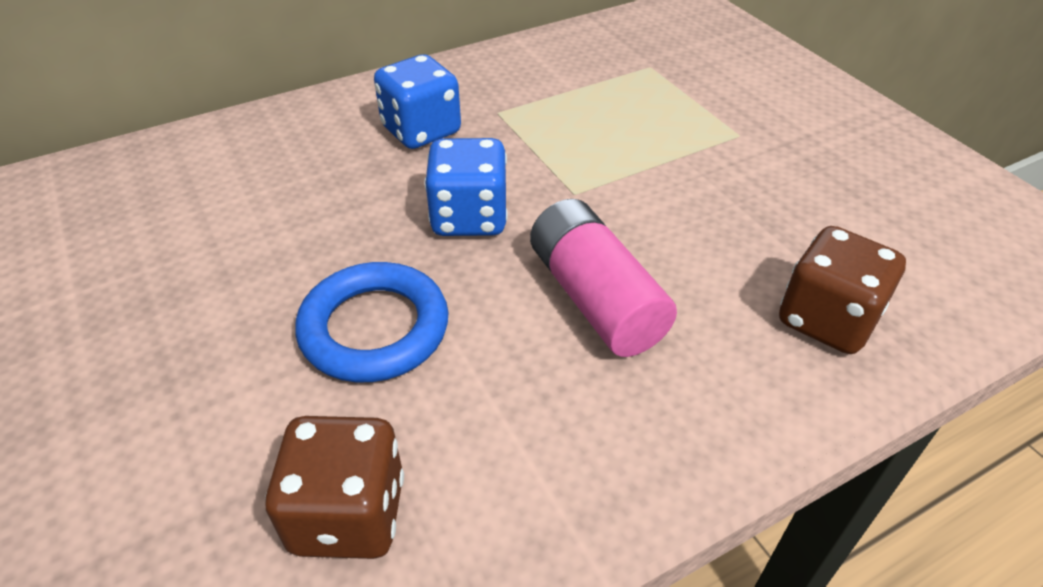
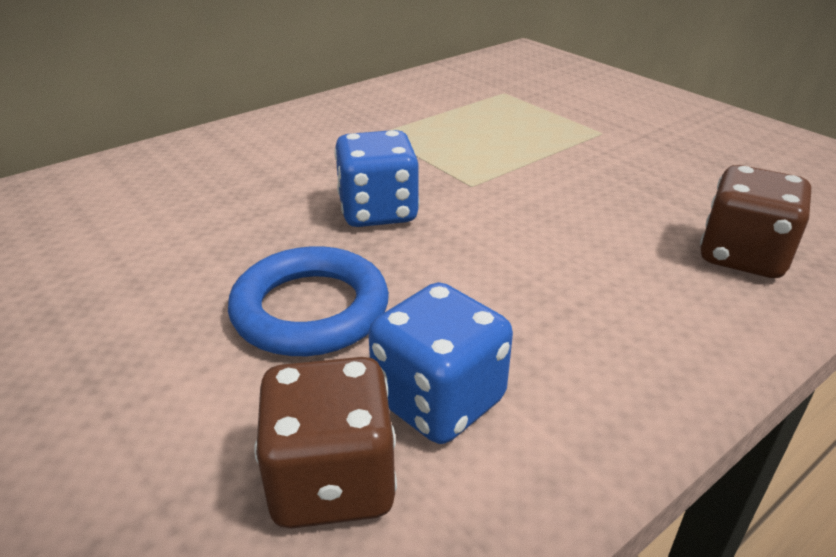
camera: 10 degrees left, 10 degrees down
blue dice [374,54,461,149] -> blue dice moved to [368,282,513,444]
pink battery [530,199,677,357] -> none

